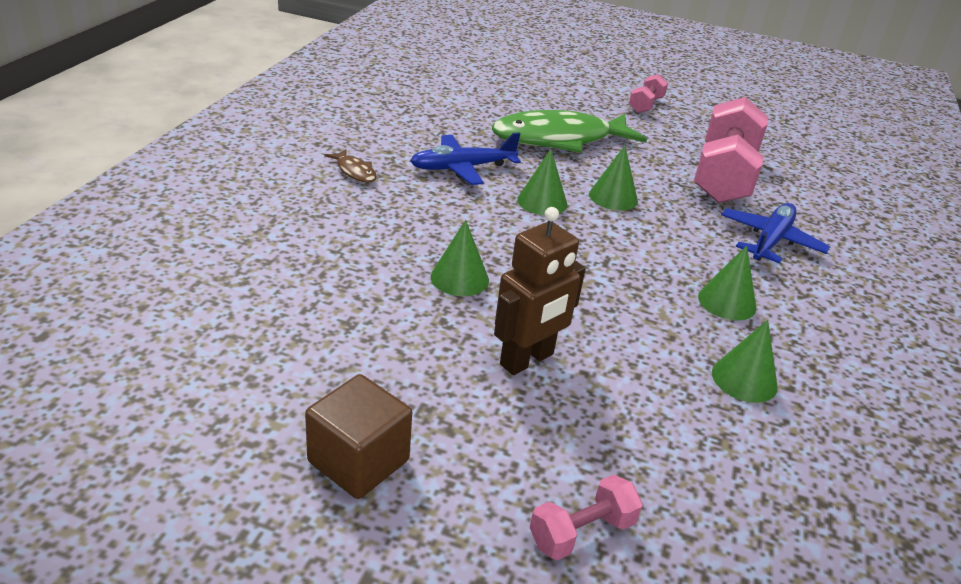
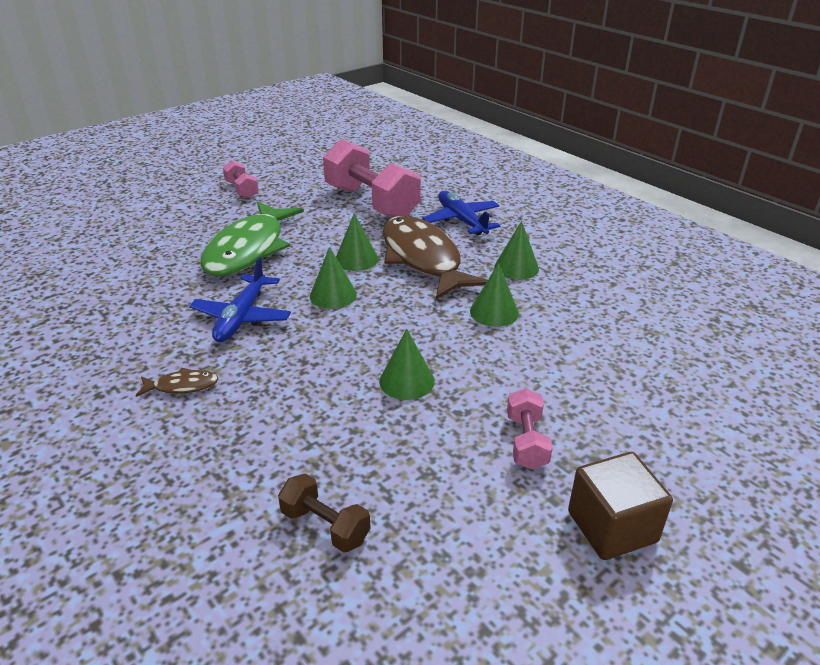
camera: 55 degrees left, 0 degrees up
brown robot [494,207,586,375] -> none
pink dumbbell [530,474,643,560] -> pink dumbbell moved to [507,388,553,470]
green cone [712,320,778,403] -> green cone moved to [470,263,519,327]
none -> brown dumbbell [278,473,371,553]
none -> brown fish [383,216,488,299]

